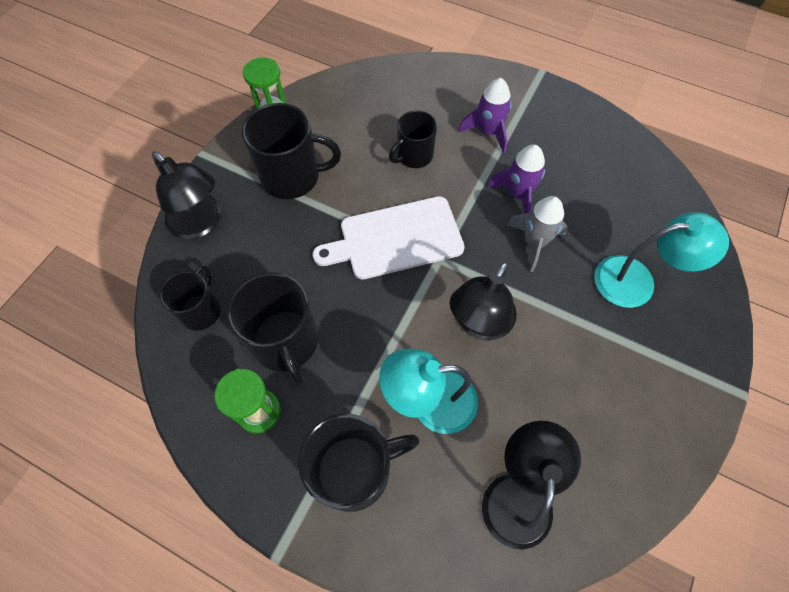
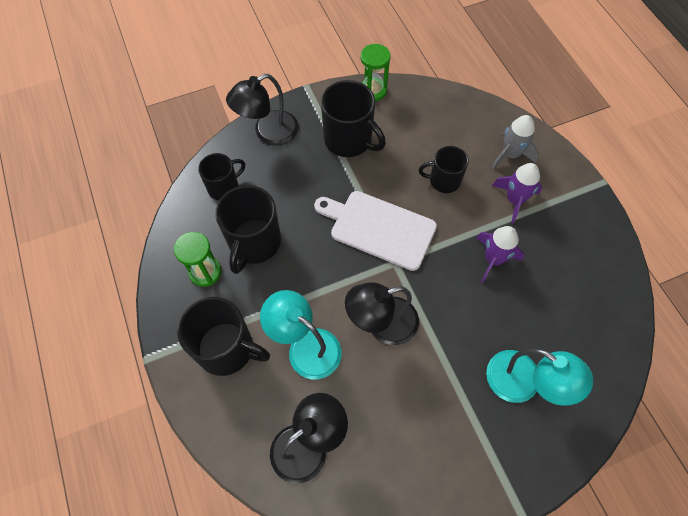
camera: 40 degrees right, 0 degrees up
black lamp [152,151,221,240] -> black lamp turned 60 degrees clockwise [226,74,299,145]
grey rocket [507,196,568,272] -> grey rocket moved to [492,115,539,169]

